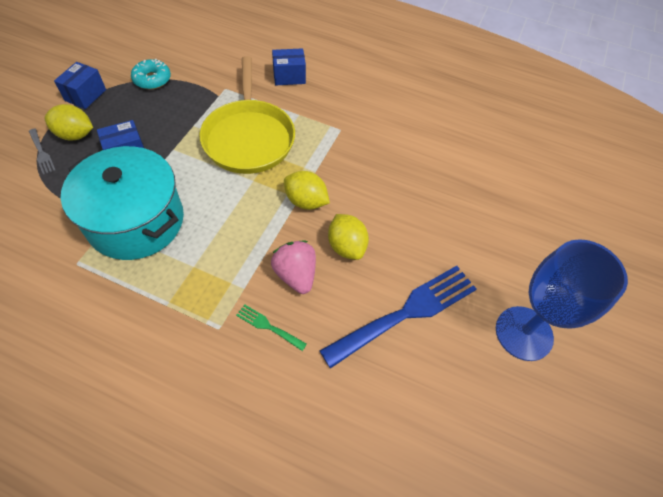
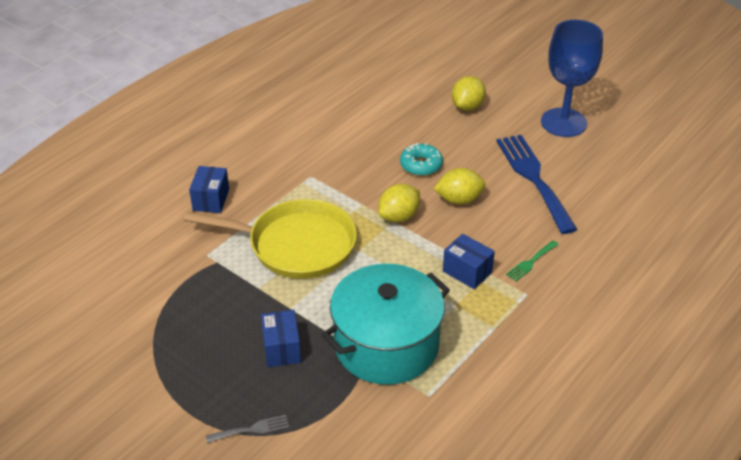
camera: 70 degrees left, 15 degrees down
yellow lemon [44,104,93,141] -> yellow lemon moved to [452,76,486,111]
blue box [54,62,106,109] -> blue box moved to [443,234,495,289]
turquoise donut [131,59,171,90] -> turquoise donut moved to [400,143,443,176]
pink strawberry [271,241,316,294] -> none

